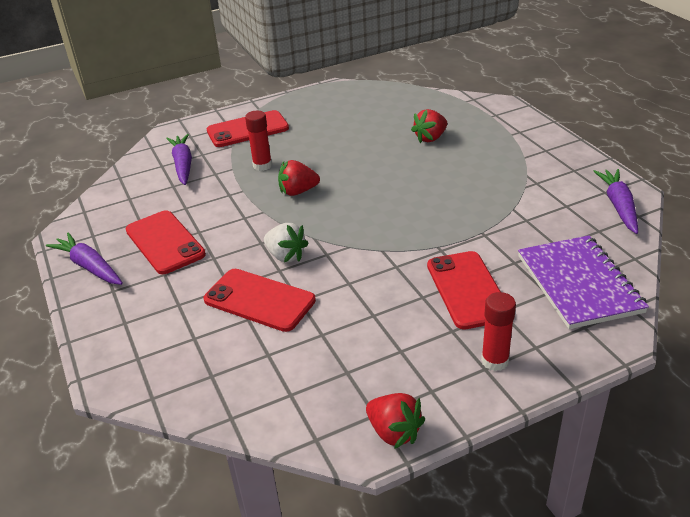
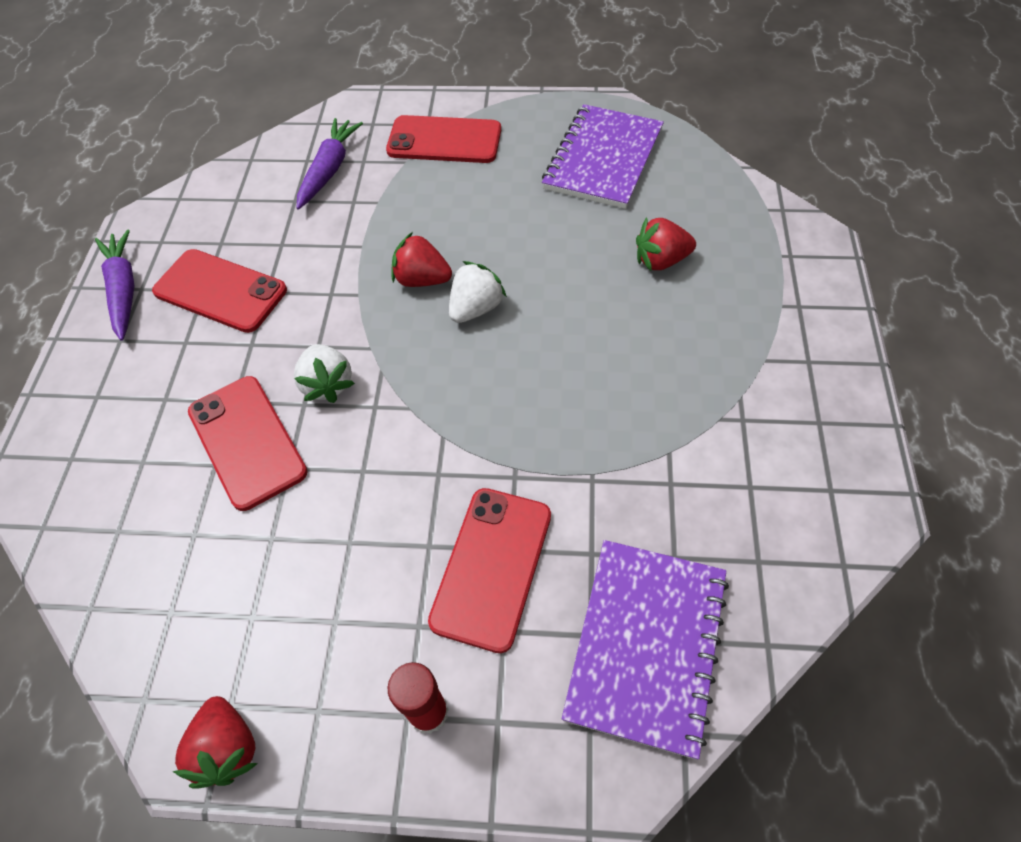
camera: 30 degrees right, 20 degrees up
red phone [126,210,206,274] -> red phone turned 60 degrees counterclockwise [152,249,287,333]
red glue stick [245,111,272,171] -> none
purple carrot [593,169,638,234] -> none
none -> white strawberry [449,261,507,323]
none -> purple notebook [542,104,664,209]

